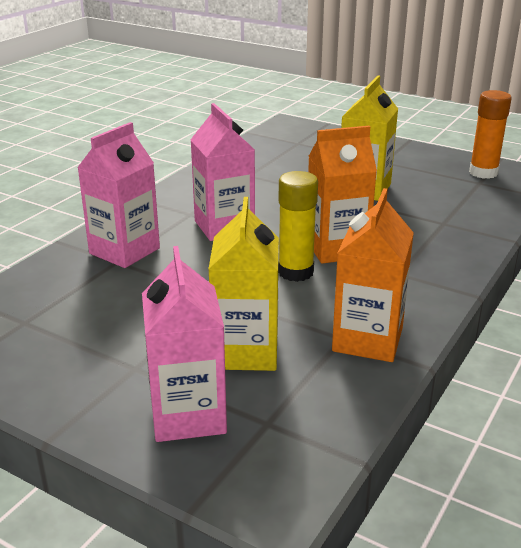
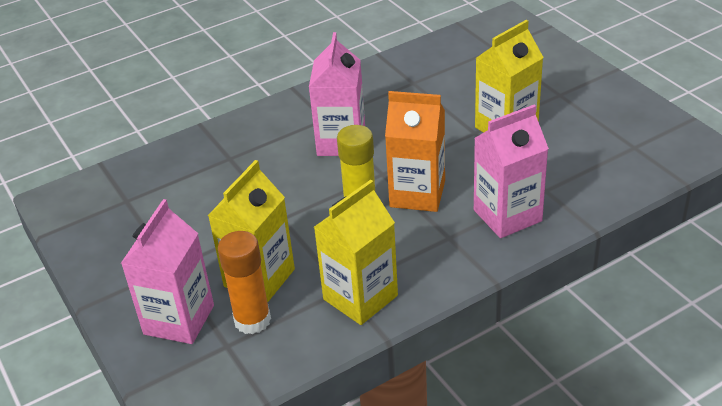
camera: 30 degrees right, 10 degrees up
pink carton [77,122,160,268] -> pink carton moved to [474,105,549,238]
orange carton [332,188,414,362] -> yellow carton [314,180,398,325]
orange glue stick [469,90,512,179] -> orange glue stick moved to [218,231,271,334]

